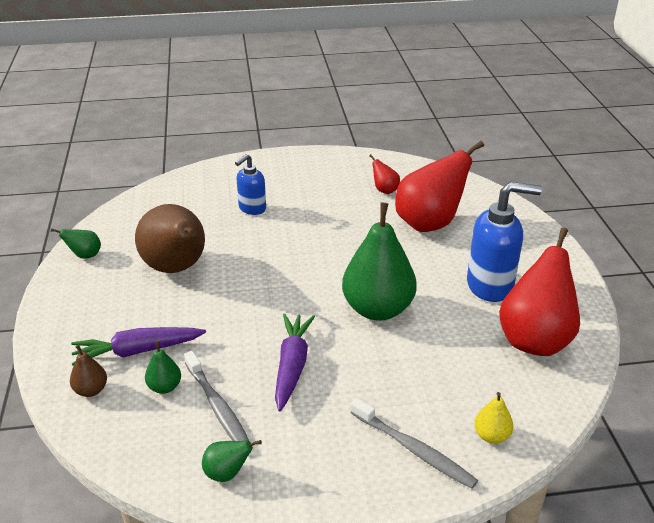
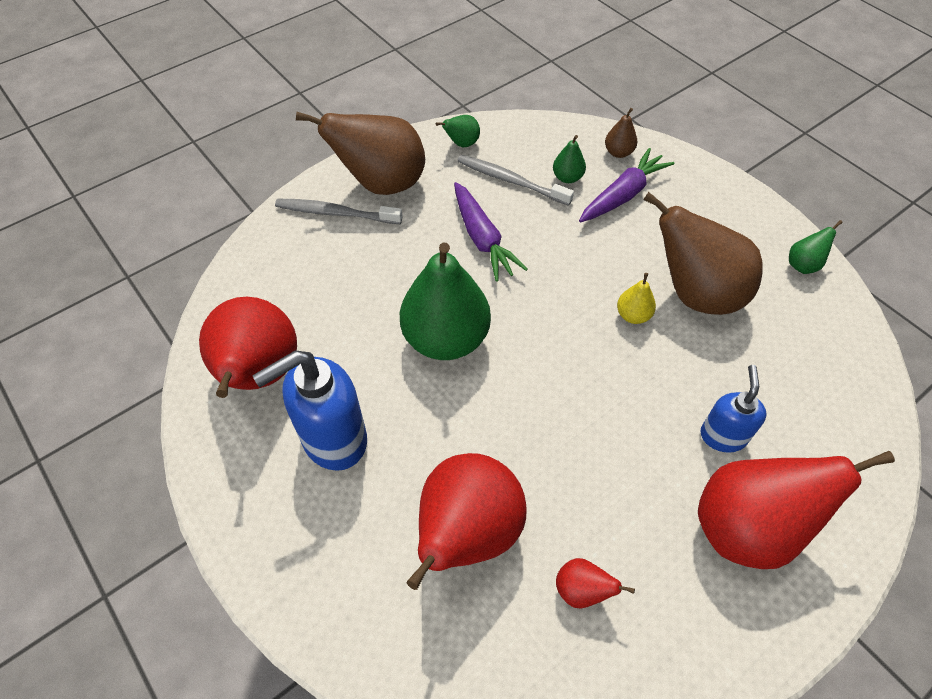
camera: 150 degrees right, 20 degrees up
yellow pear [474,392,513,444] -> yellow pear moved to [617,273,656,324]
none -> brown pear [296,112,425,195]
none -> red pear [698,451,895,569]

